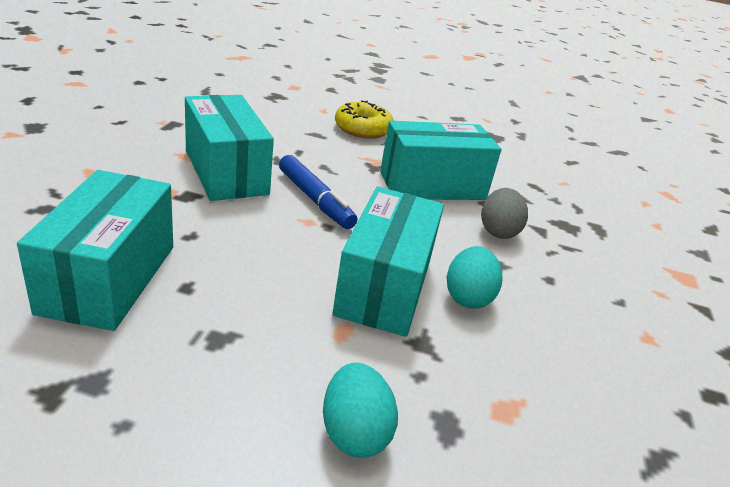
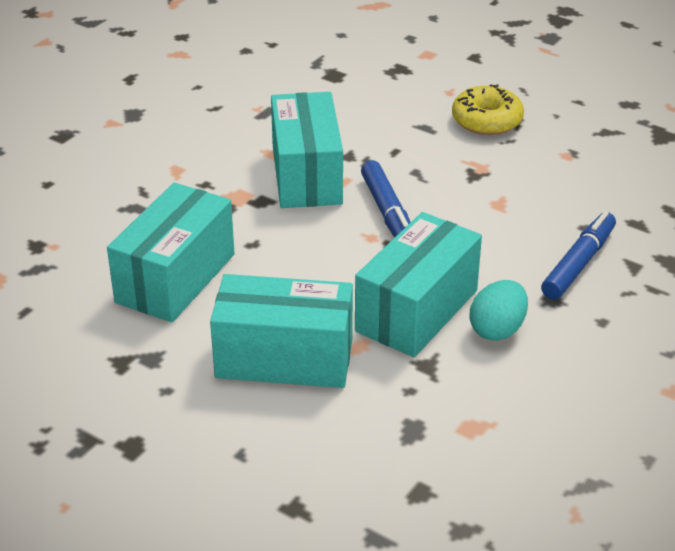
camera: 25 degrees right, 5 degrees up
turquoise egg [323,363,398,458] -> none
turquoise box [380,121,502,200] -> turquoise box moved to [210,274,353,388]
grey egg [481,188,528,239] -> blue marker [541,211,616,300]

